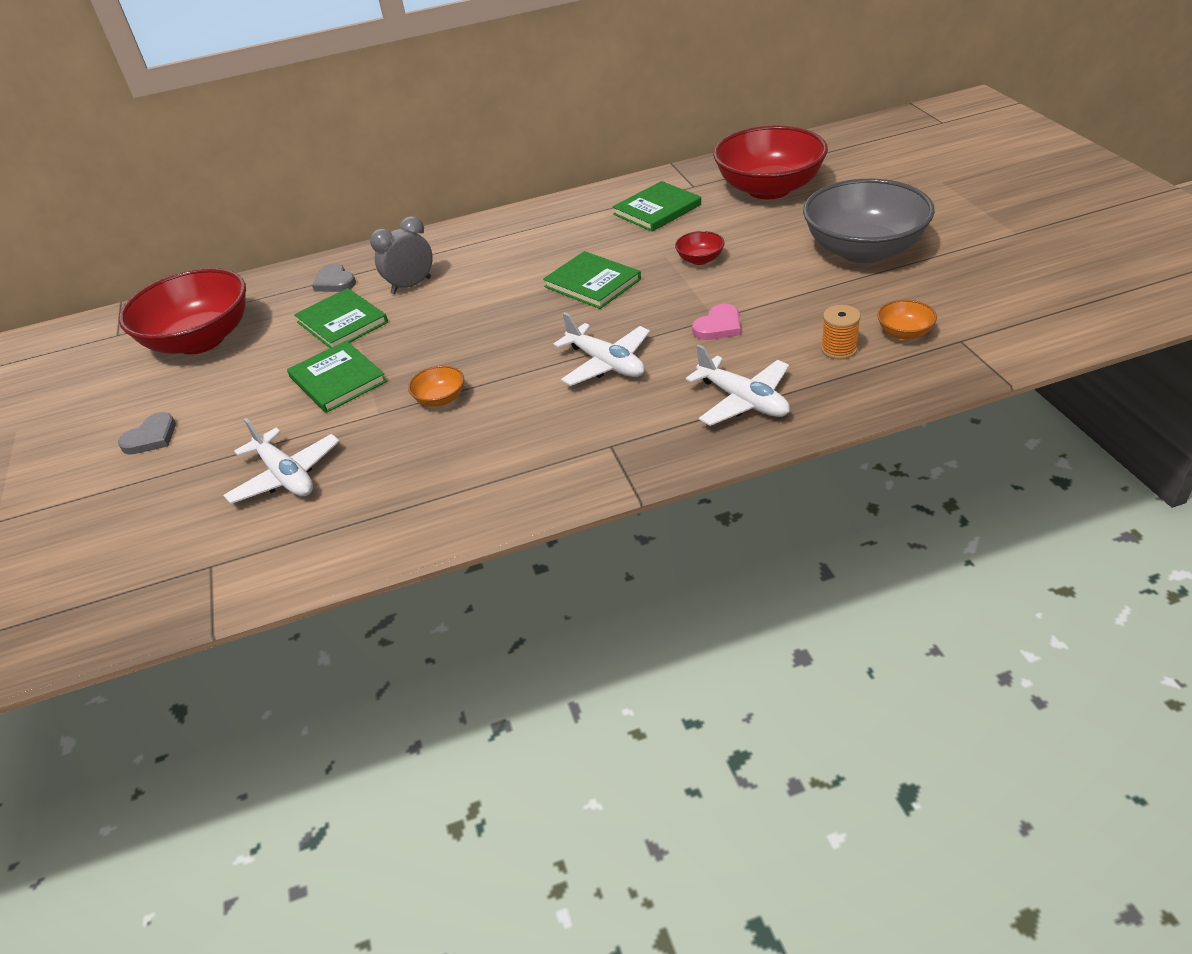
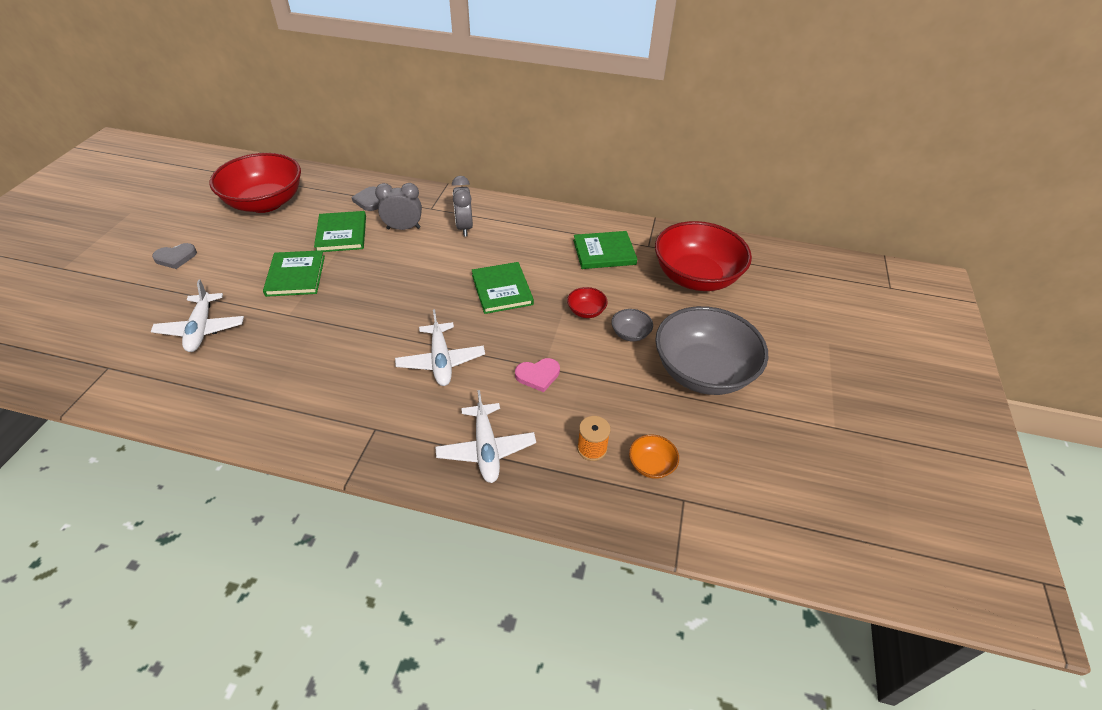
camera: 25 degrees right, 5 degrees up
orange bowl [408,365,464,407] -> none
none -> grey clock [452,176,473,237]
none -> grey bowl [611,309,653,342]

